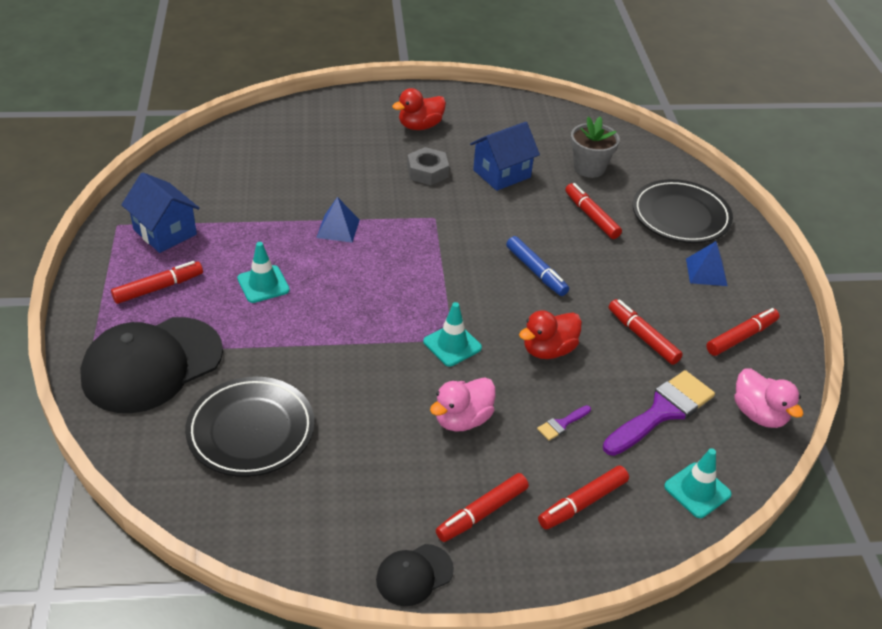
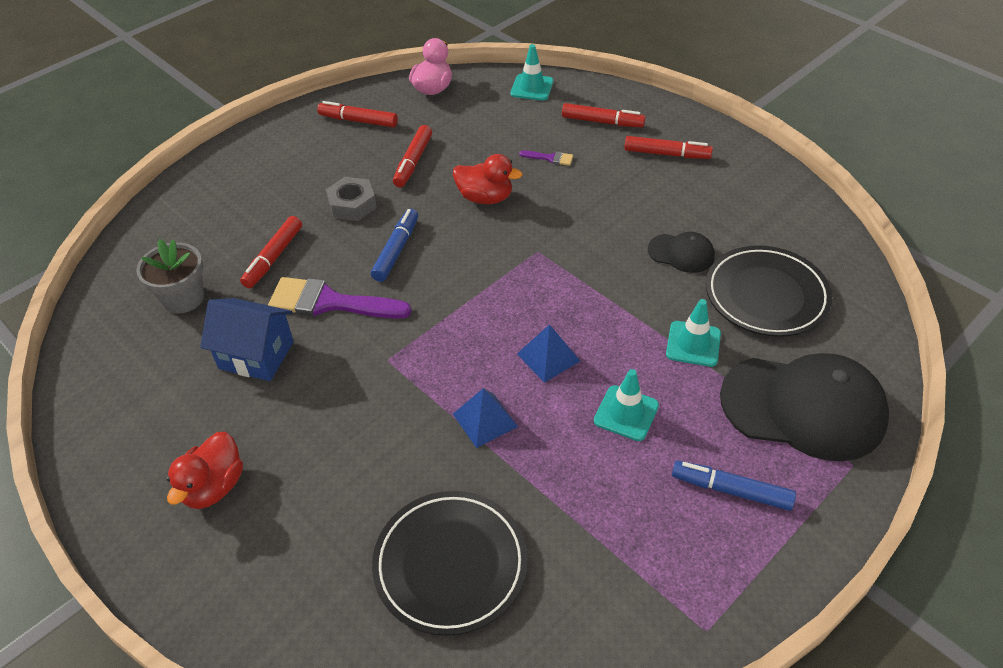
camera: 125 degrees left, 5 degrees up
red marker [111,261,203,304] -> blue marker [672,461,796,511]
blue house [121,172,200,253] -> none
black cap [376,544,454,606] -> black cap moved to [648,232,715,273]
red duck [392,88,446,130] -> red duck turned 90 degrees clockwise [167,432,243,509]
grey nut [407,147,449,185] -> grey nut moved to [326,177,377,221]
turquoise traffic cone [423,302,482,366] -> turquoise traffic cone moved to [666,299,721,367]
pink duck [430,377,495,431] -> none
purple brush [603,370,715,456] -> purple brush moved to [268,277,412,319]
black plate [633,179,733,243] -> black plate moved to [372,491,528,636]
blue pyramid [686,241,728,286] -> blue pyramid moved to [517,324,580,383]

